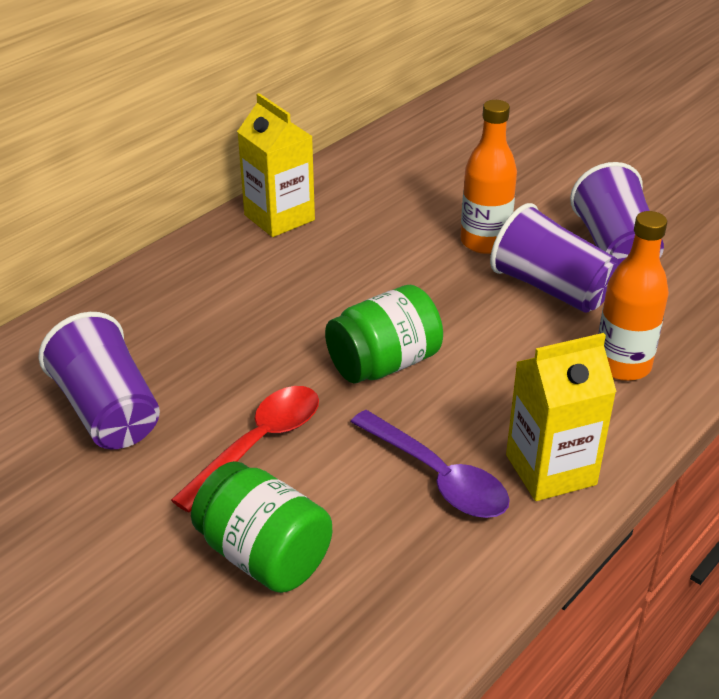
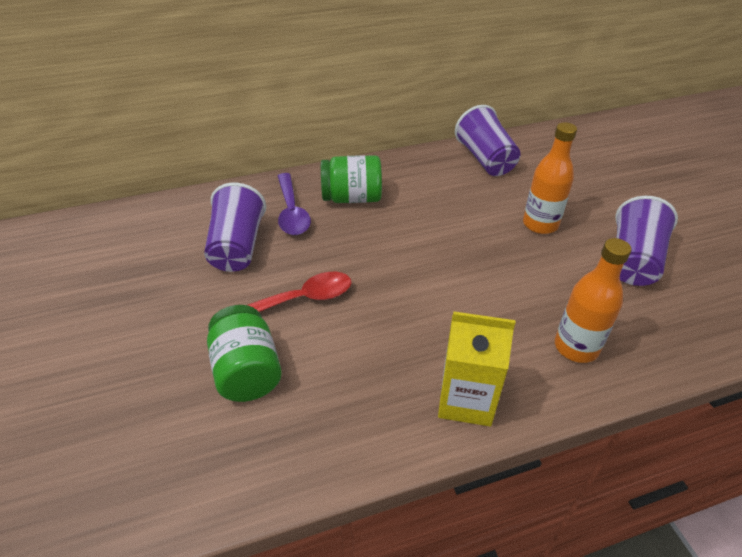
camera: 30 degrees right, 5 degrees up
yellow carton [237,93,315,237] -> none
green jar [325,285,443,383] -> green jar moved to [321,155,382,203]
purple spoon [351,410,510,518] -> purple spoon moved to [278,173,311,235]
purple cup [490,203,618,313] -> purple cup moved to [455,105,521,176]

